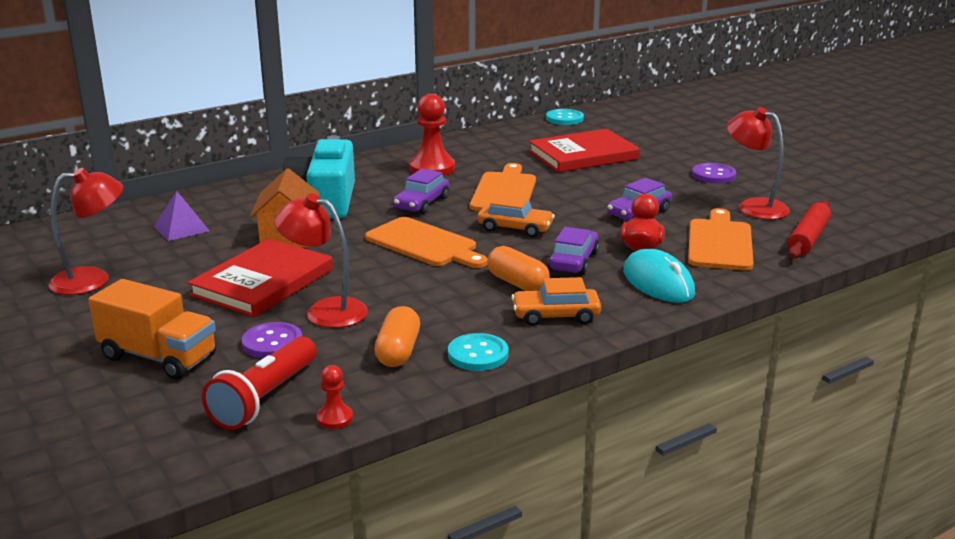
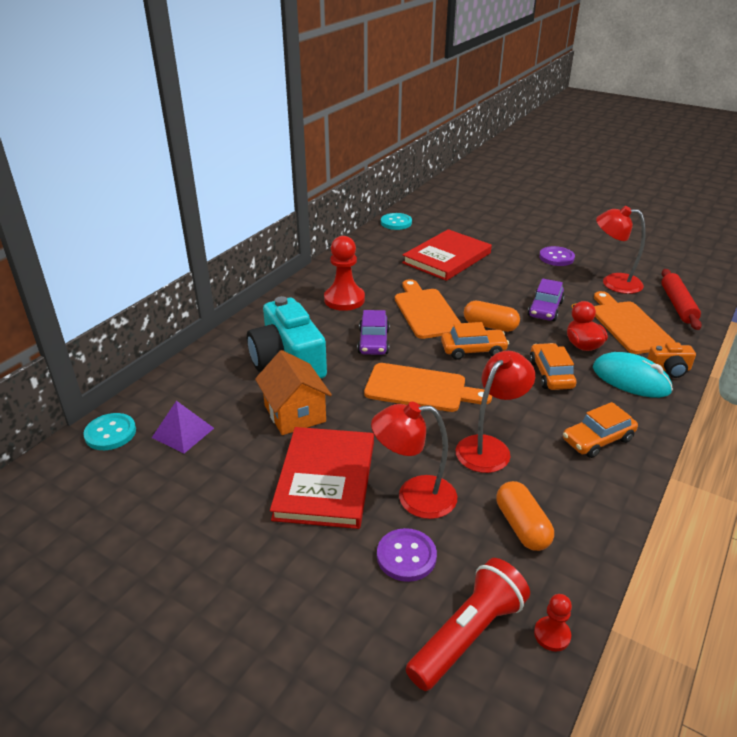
camera: 25 degrees left, 10 degrees up
red lamp [49,168,123,295] -> red lamp moved to [456,351,535,473]
orange truck [89,279,216,379] -> none
red flashlight [202,336,317,430] -> red flashlight turned 135 degrees counterclockwise [406,558,530,691]
turquoise button [448,333,508,371] -> turquoise button moved to [84,413,136,450]
orange capsule [487,246,550,291] -> orange capsule moved to [464,301,520,332]
purple car [548,227,599,274] -> orange car [529,343,576,390]
none -> orange camera [647,342,696,378]

